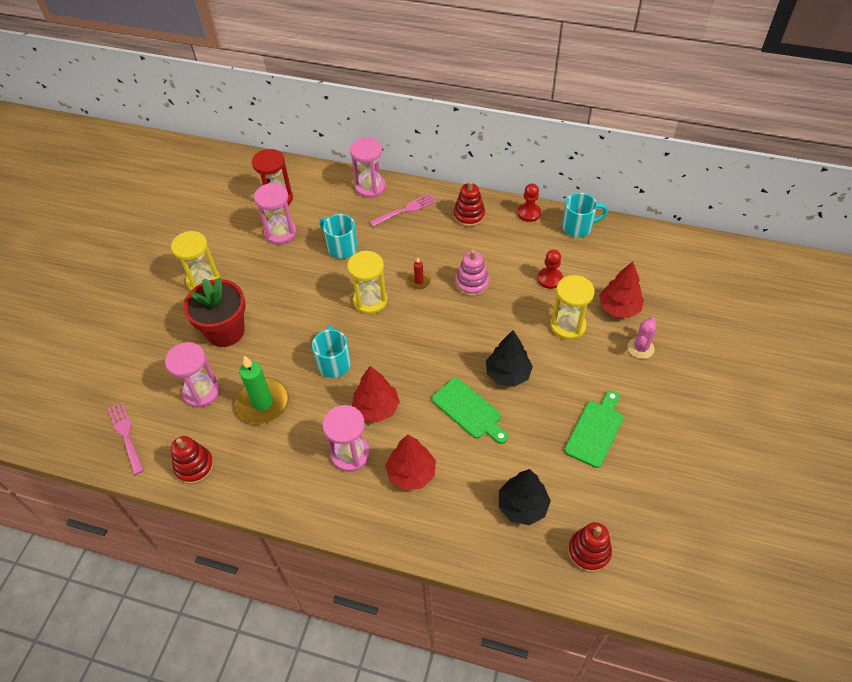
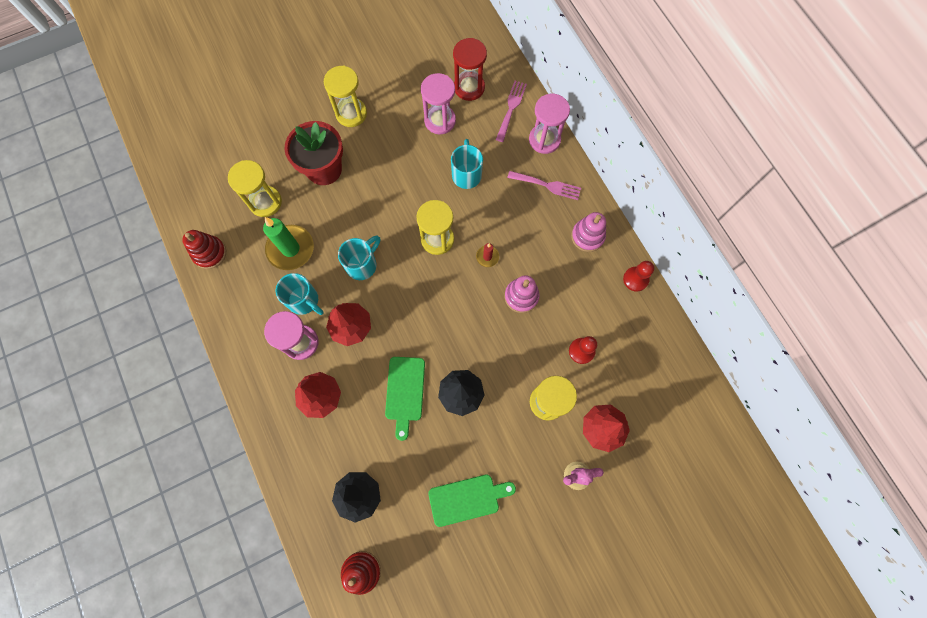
camera: 45 degrees right, 20 degrees up
pink fork [108,402,144,475] -> pink fork moved to [496,81,527,142]
pink hourglass [165,342,220,408] -> yellow hourglass [228,160,282,217]
red stacking toy [453,181,485,227] -> pink stacking toy [571,212,606,252]
turquoise mug [562,193,608,237] -> turquoise mug moved to [276,273,324,315]

